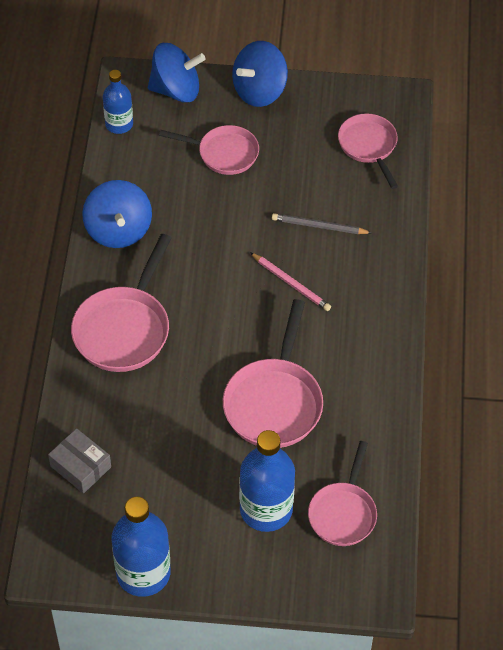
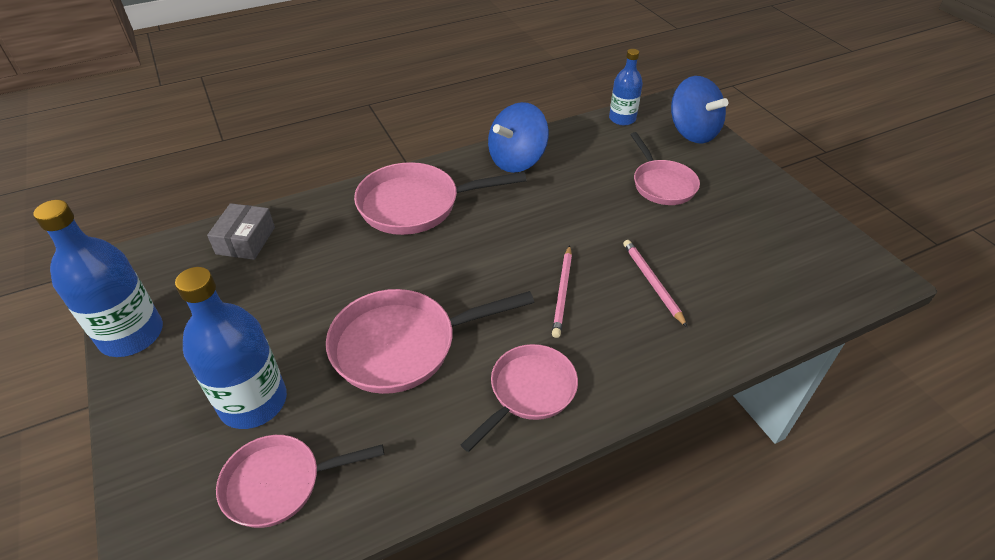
camera: 60 degrees right, 10 degrees down
blue spinning top [232,41,288,107] -> none
grey pencil [272,213,372,234] -> pink pencil [623,240,687,327]
pink pan [338,114,398,189] -> pink pan moved to [461,344,578,452]

